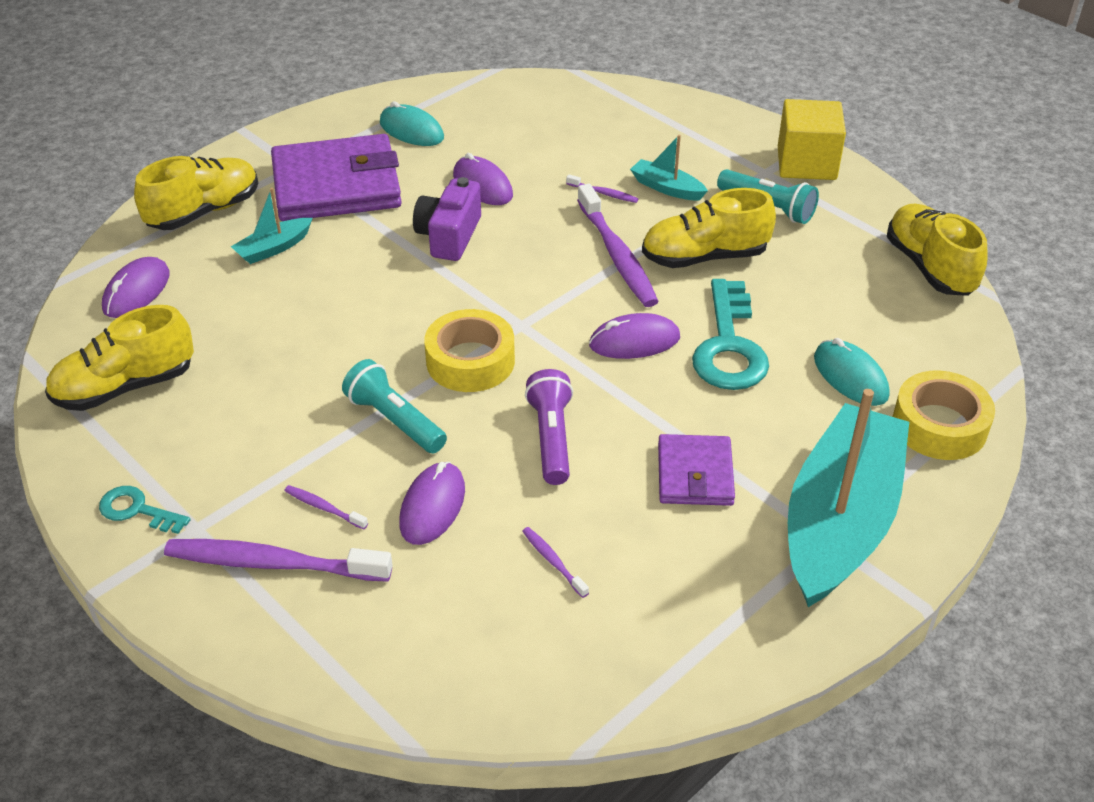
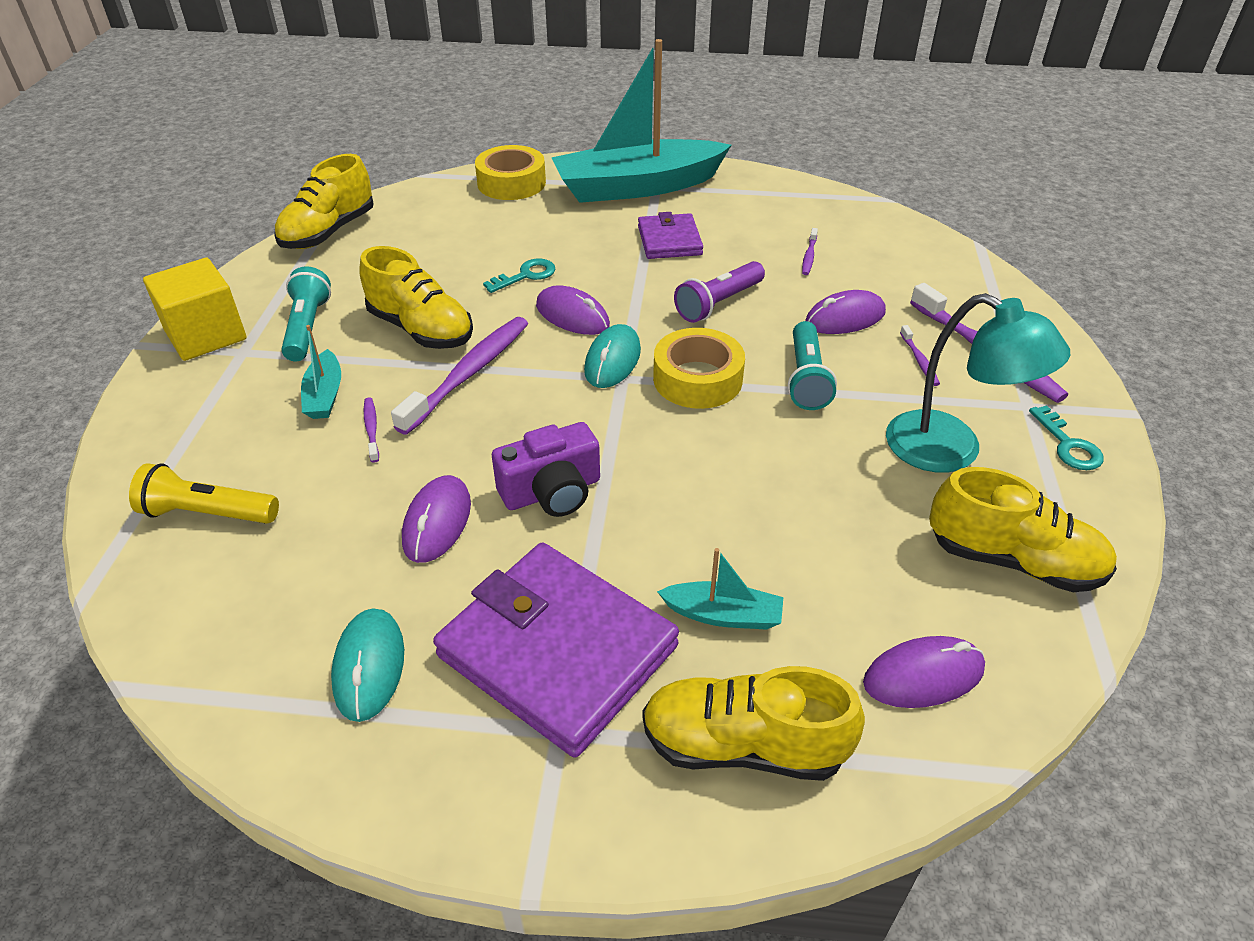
camera: 130 degrees left, 0 degrees up
purple wallet [658,434,735,506] -> purple wallet turned 60 degrees counterclockwise [638,212,703,259]
turquoise key [692,279,769,390] -> turquoise key [483,259,555,293], size x0.53
turquoise mouse [814,338,889,406] -> turquoise mouse moved to [584,324,641,388]
none -> yellow flashlight [129,463,279,524]
none -> turquoise lamp [886,293,1070,473]

